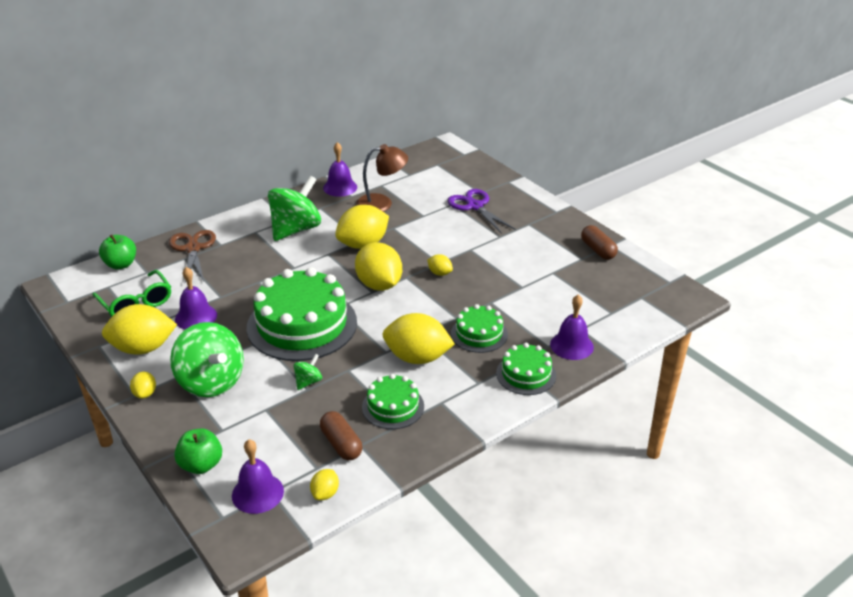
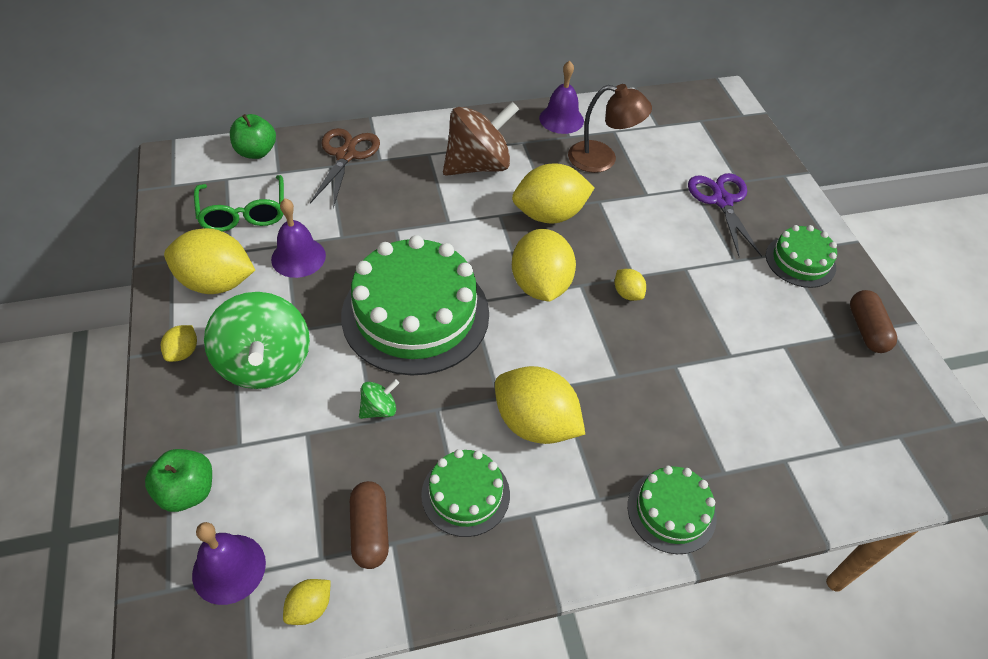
camera: 20 degrees right, 15 degrees up
green spinning top [268,176,321,241] -> brown spinning top [443,101,519,176]
green cake [451,304,508,353] -> green cake moved to [766,225,837,288]
purple bell [550,295,594,360] -> none

